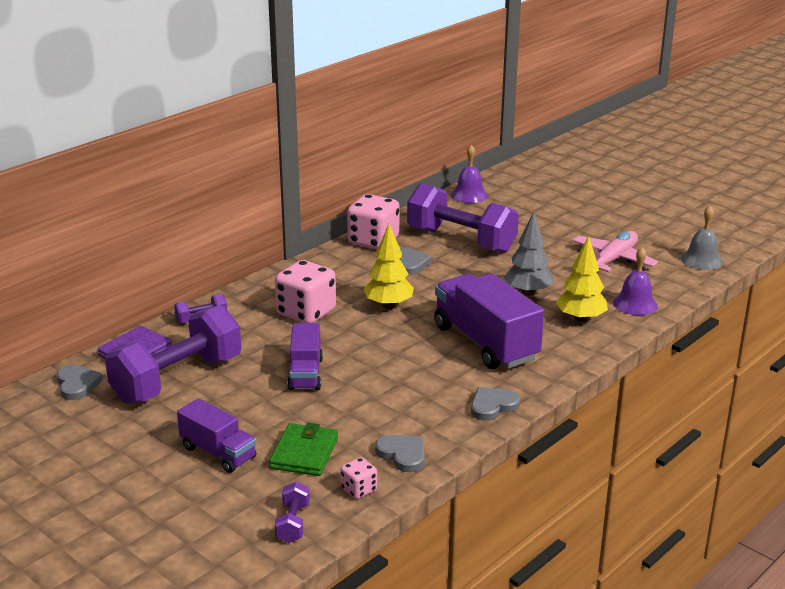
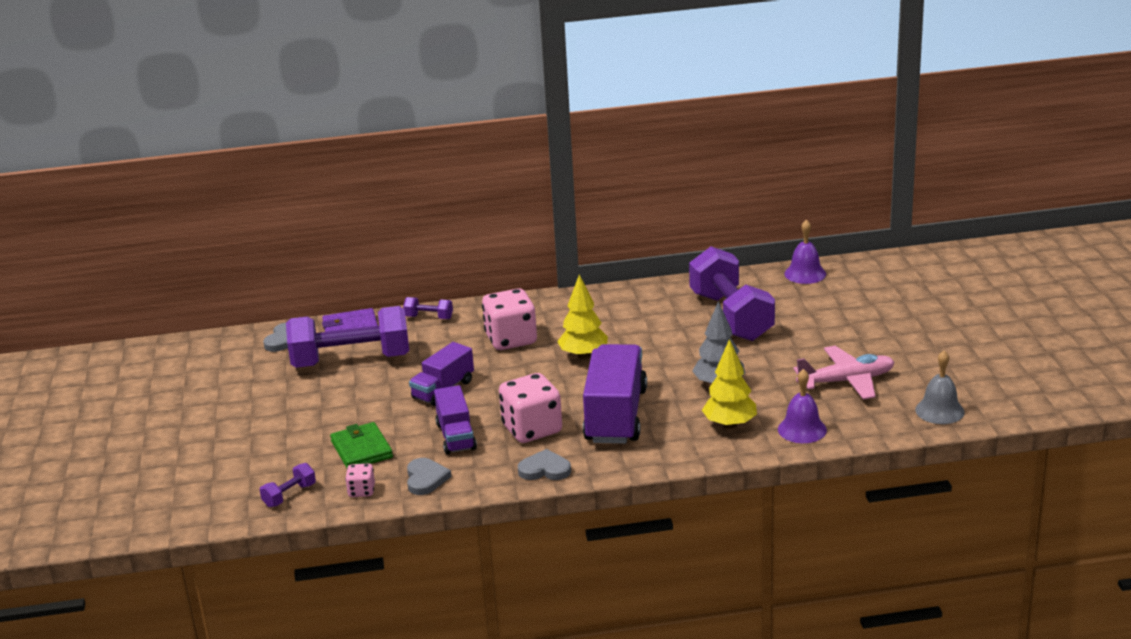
camera: 40 degrees right, 0 degrees up
purple truck [177,398,256,473] -> purple truck moved to [434,385,477,454]
green wallet [269,423,338,476] -> green wallet turned 75 degrees counterclockwise [330,422,393,468]
pink dice [347,194,400,250] -> pink dice moved to [499,373,562,443]
grey heart [400,248,432,275] -> none

